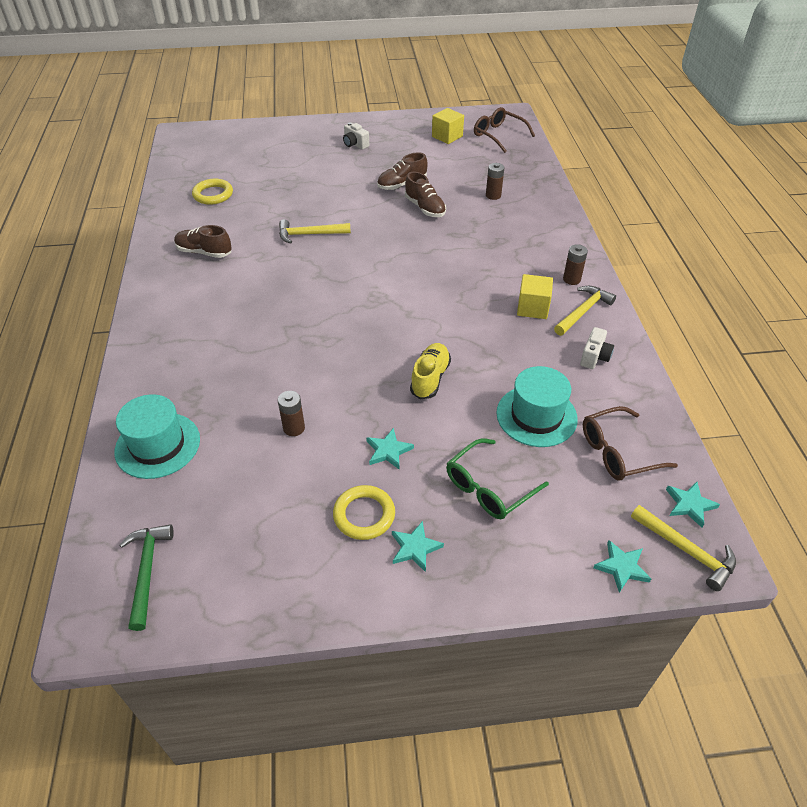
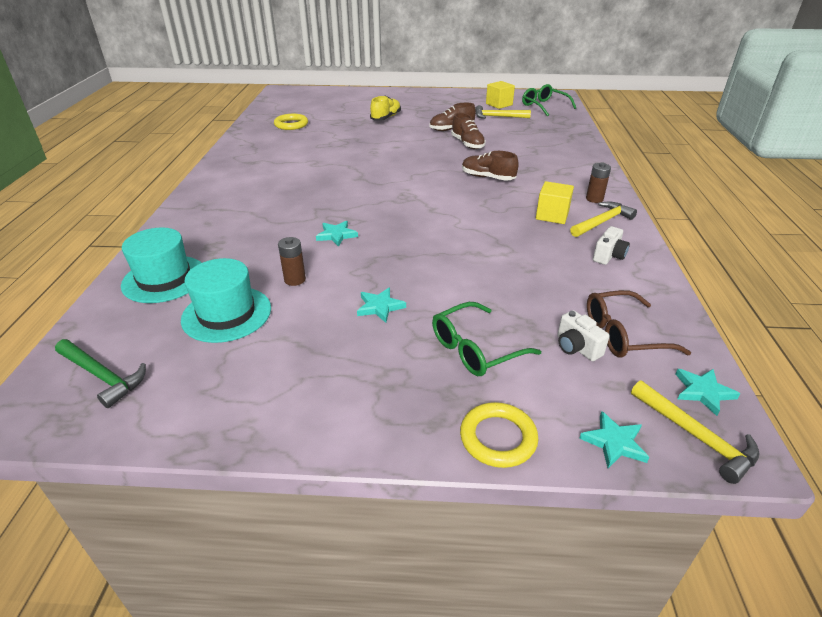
camera: 10 degrees right, 10 degrees down
green hammer [119,524,174,631] -> green hammer turned 120 degrees clockwise [55,339,146,408]
brown shoe [174,225,232,258] -> brown shoe moved to [462,151,519,181]
yellow hammer [279,219,351,244] -> yellow hammer moved to [475,105,531,119]
yellow ring [333,485,395,540] -> yellow ring moved to [460,402,538,468]
white camera [343,122,369,150] -> white camera moved to [557,310,610,361]
turquoise star [392,521,444,572] -> turquoise star moved to [316,221,358,247]
yellow shoe [410,343,451,399] -> yellow shoe moved to [370,96,401,121]
brown glasses [474,107,535,153] -> green glasses [522,84,576,116]
brown battery [486,163,504,200] -> none
turquoise hat [496,366,578,447] -> turquoise hat moved to [181,258,271,343]

